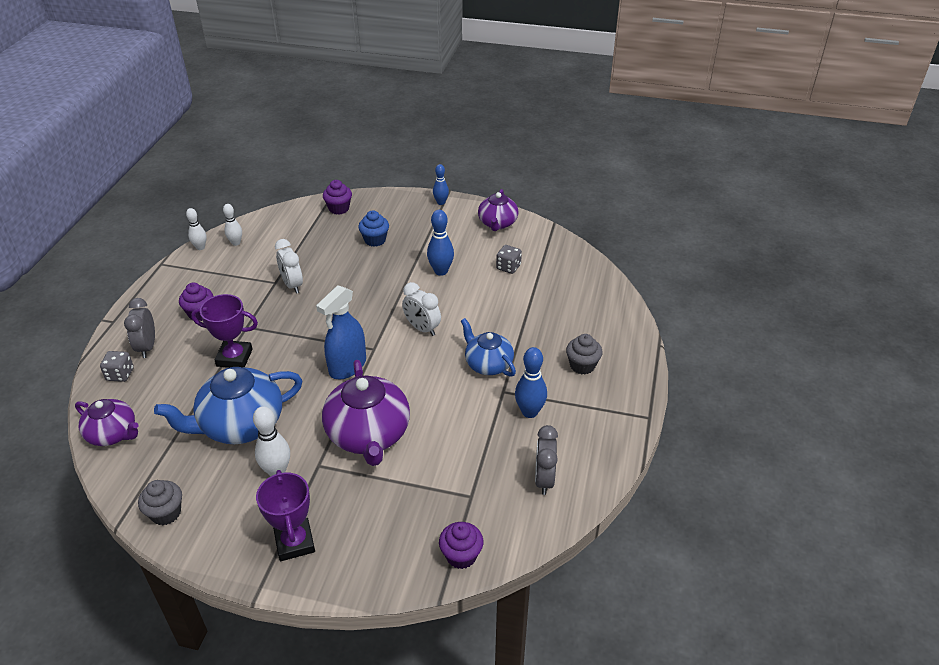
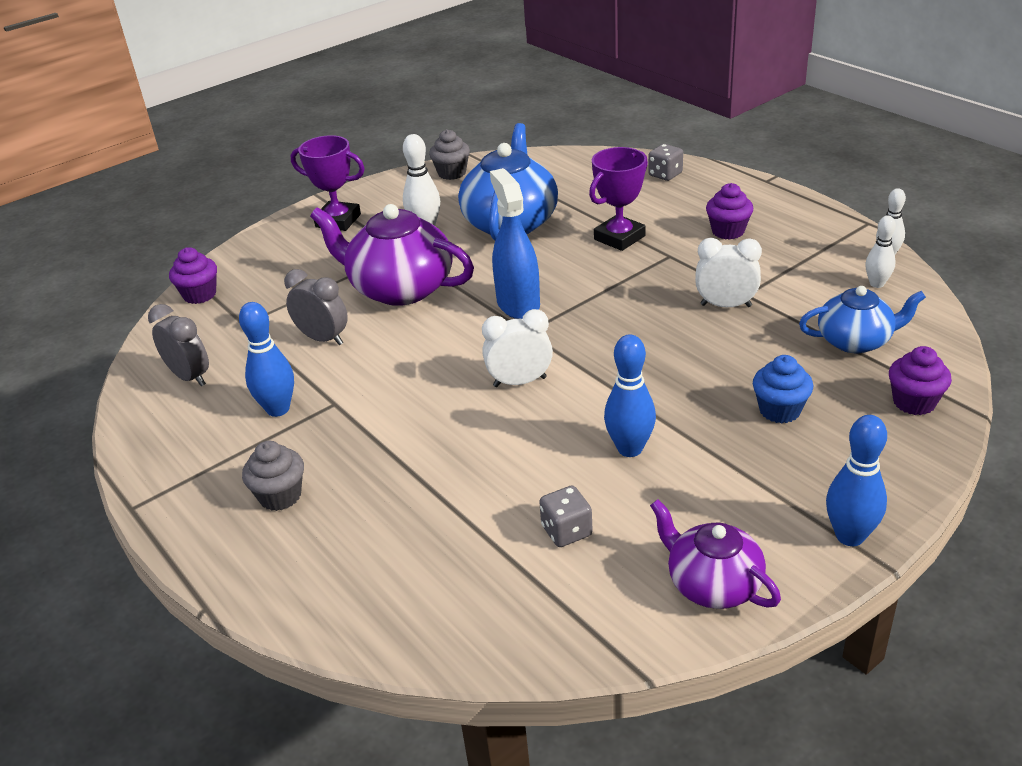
camera: 130 degrees right, 5 degrees down
purple teapot [75,399,139,446] -> none
grey clock [124,298,155,358] -> grey clock moved to [284,269,348,345]
blue bowling pin [433,164,449,205] -> blue bowling pin [826,415,887,546], size x1.51
blue teapot [461,318,516,377] -> blue teapot moved to [799,286,926,353]

